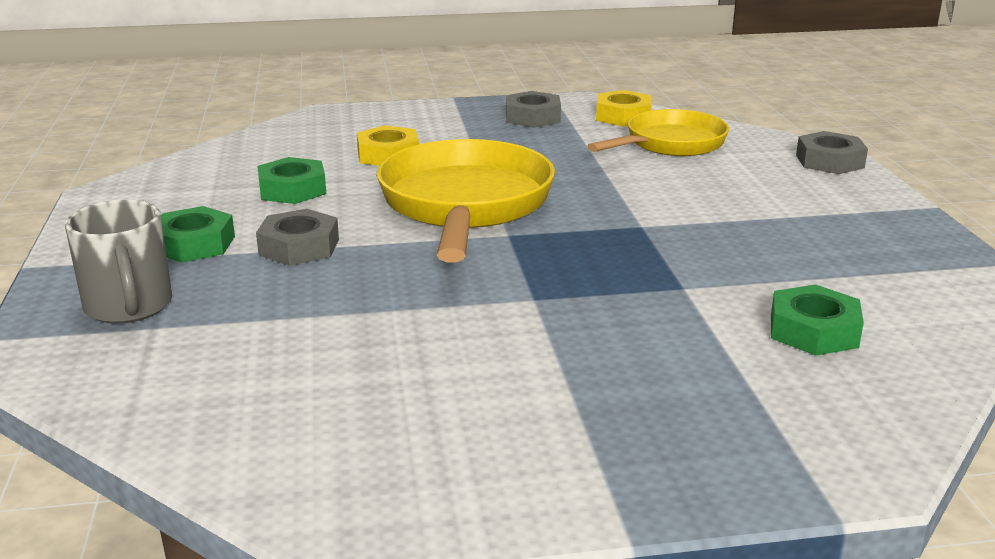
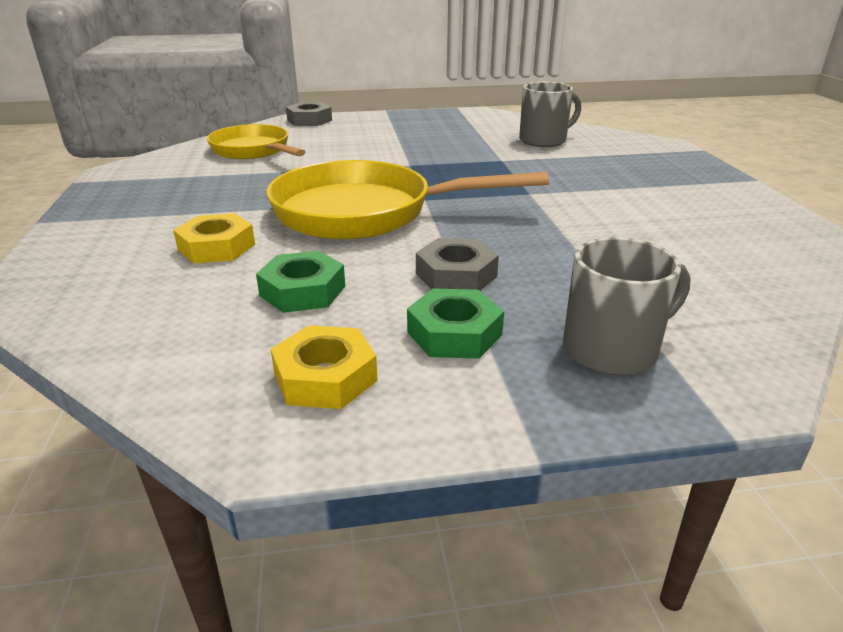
camera: 90 degrees left, 5 degrees up
grey nut [506,91,561,128] -> none
yellow nut [596,90,652,127] -> yellow nut moved to [271,325,378,409]
green nut [771,284,864,356] -> grey mug [519,82,581,147]

